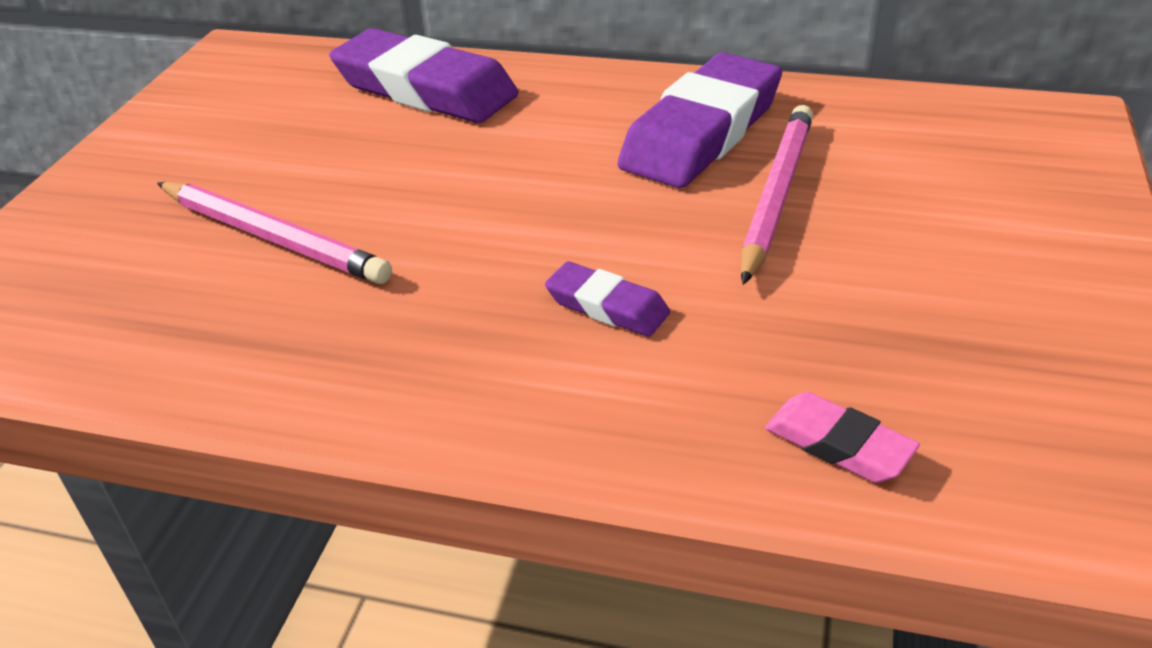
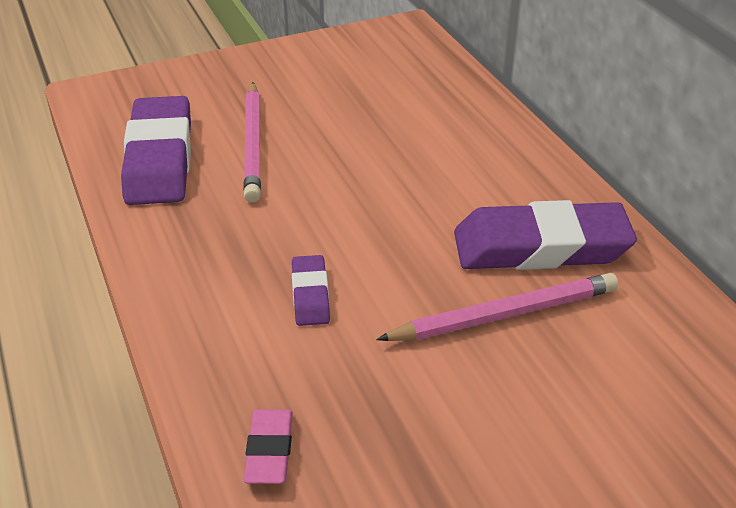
camera: 50 degrees right, 0 degrees up
purple eraser [329,28,518,123] -> purple eraser moved to [121,96,191,205]

